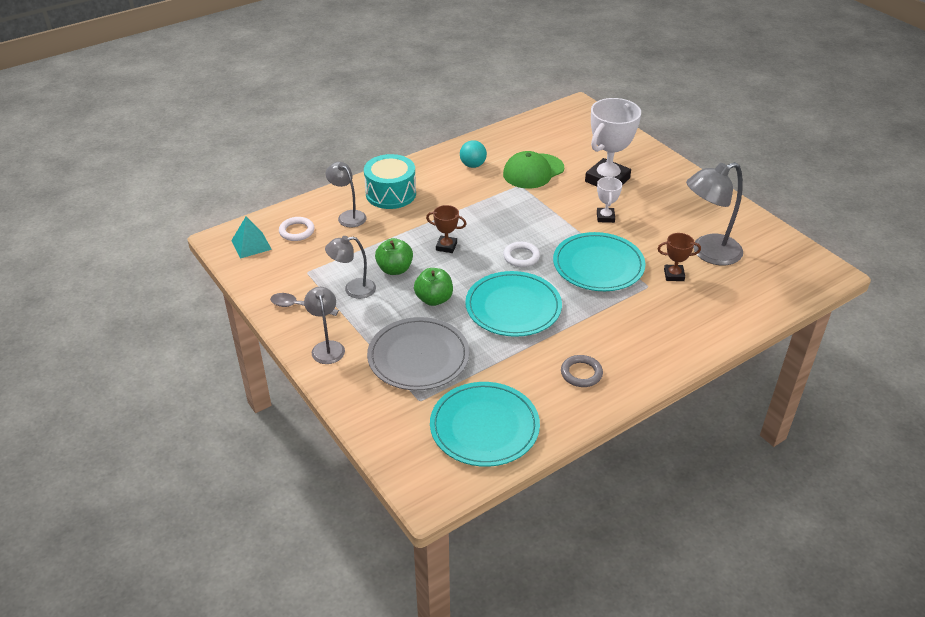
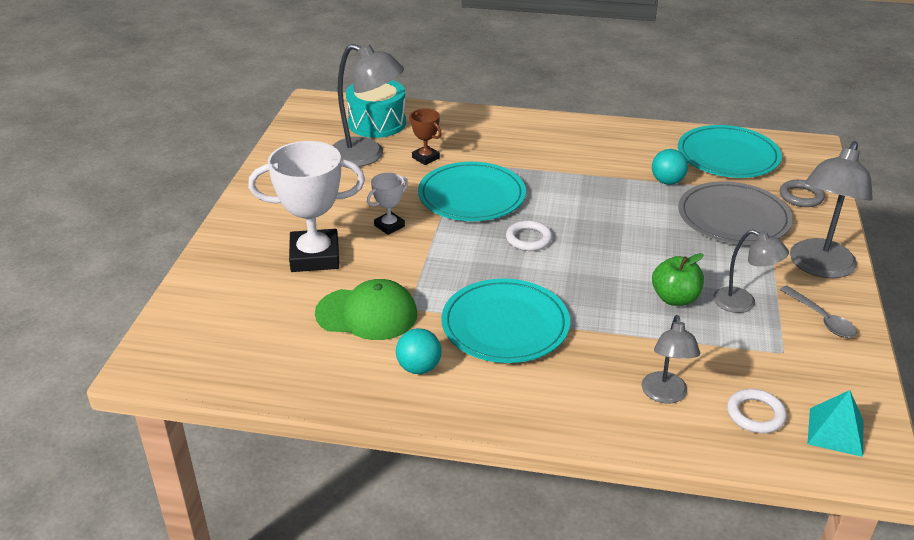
camera: 135 degrees left, 5 degrees down
grey lamp [304,287,345,364] -> grey lamp [790,141,873,278], size x1.66
turquoise drum [364,154,416,209] -> turquoise drum moved to [346,80,406,138]
green apple [414,268,453,306] -> none
brown trophy [426,205,466,253] -> none
turquoise plate [465,271,562,337] -> turquoise plate moved to [441,279,570,363]
grey ring [561,355,603,387] -> grey ring moved to [780,180,825,207]
none -> turquoise ball [652,149,688,185]

